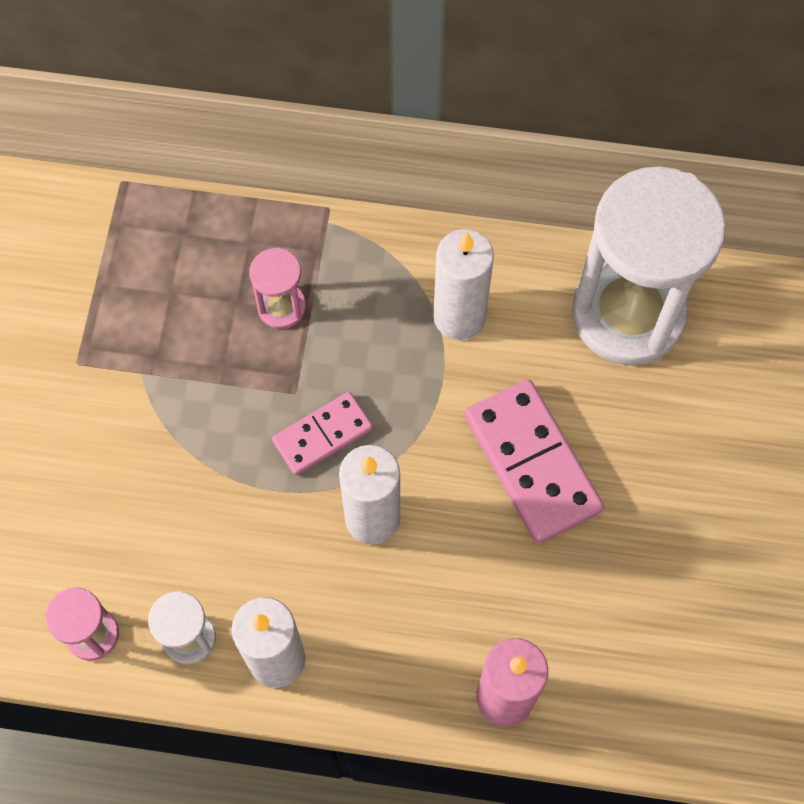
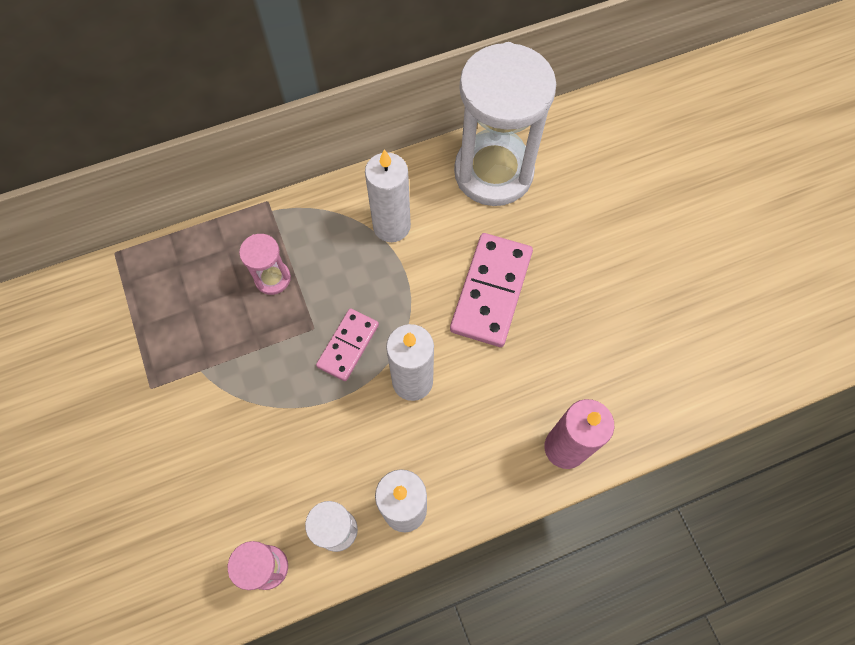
camera: 30 degrees left, 0 degrees up
pink domino [464,379,604,543] -> pink domino turned 75 degrees clockwise [450,233,533,347]

